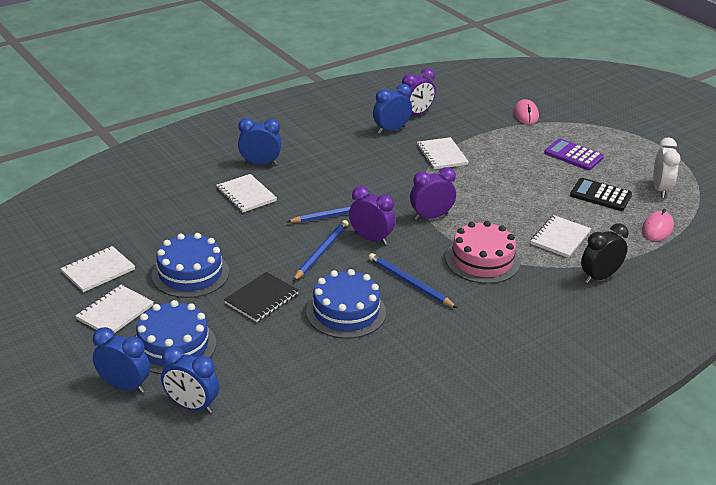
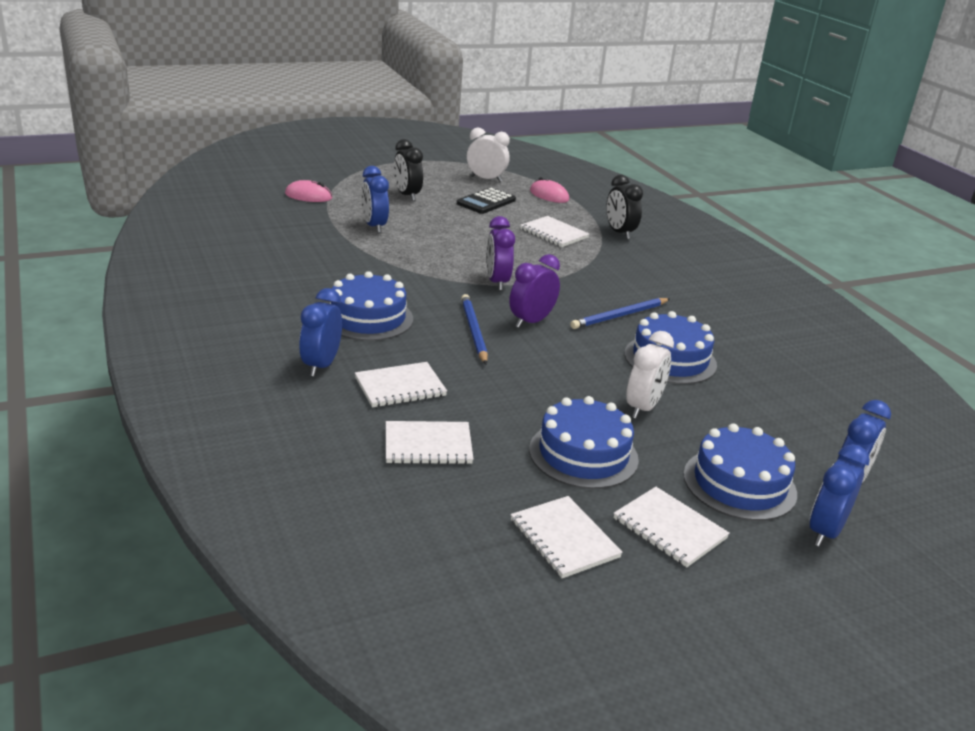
camera: 80 degrees left, 5 degrees down
black notebook [224,272,299,322] -> white clock [626,331,674,419]
blue pencil [293,220,349,281] -> none
blue clock [373,84,412,134] -> blue clock moved to [361,166,389,233]
purple clock [400,68,436,115] -> none
white notebook [417,137,469,169] -> white notebook moved to [386,421,473,464]
pink cake [445,221,520,284] -> none
purple calculator [544,138,604,170] -> black clock [394,139,423,201]
none -> blue cake [330,271,413,341]

